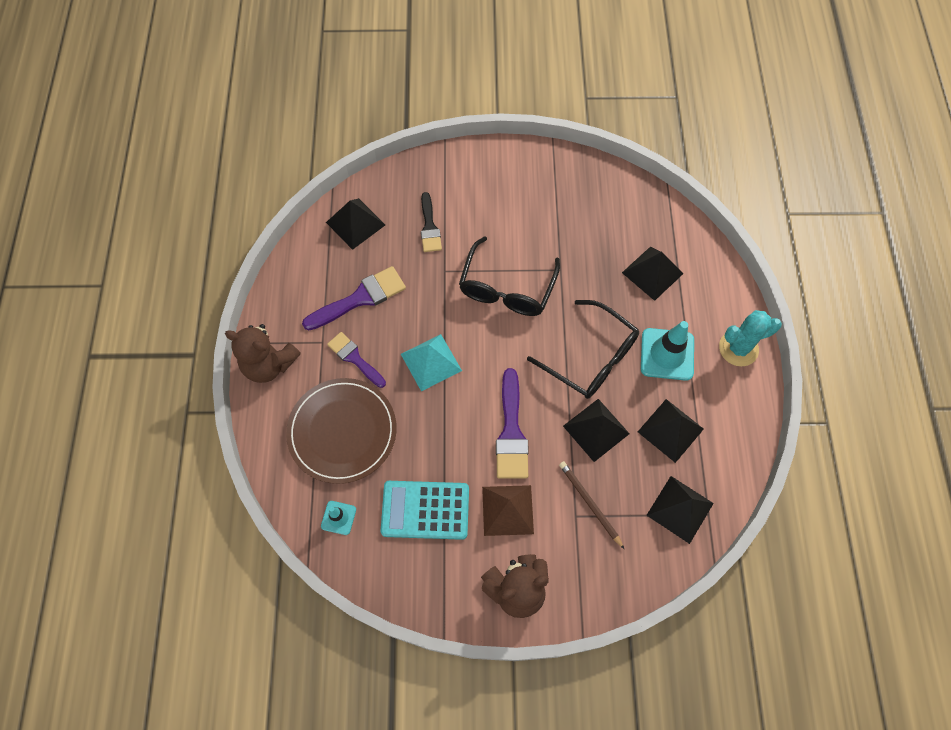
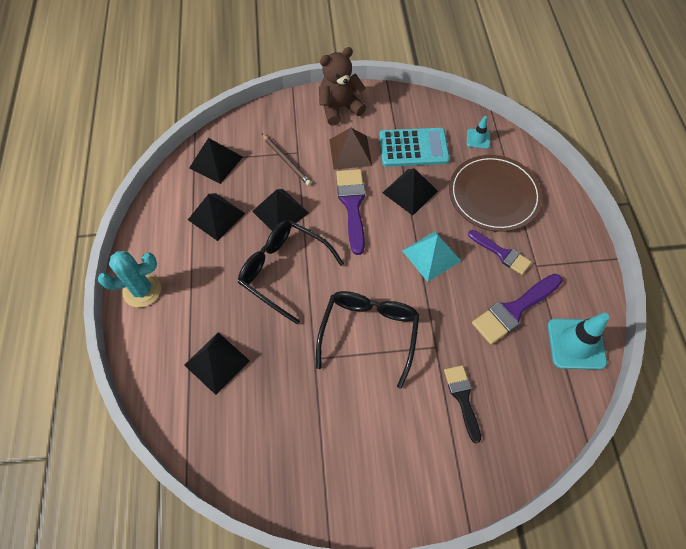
camera: 175 degrees right, 5 degrees down
brown teddy bear [225,324,301,383] -> none
black pyramid [326,198,385,250] -> black pyramid moved to [382,168,438,215]
turquoise traffic cone [641,321,694,381] -> turquoise traffic cone moved to [548,313,609,370]

